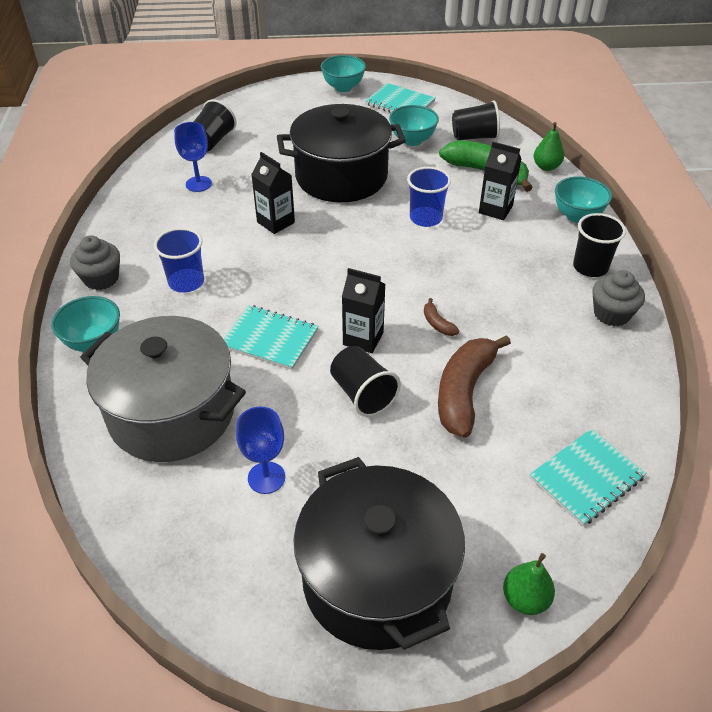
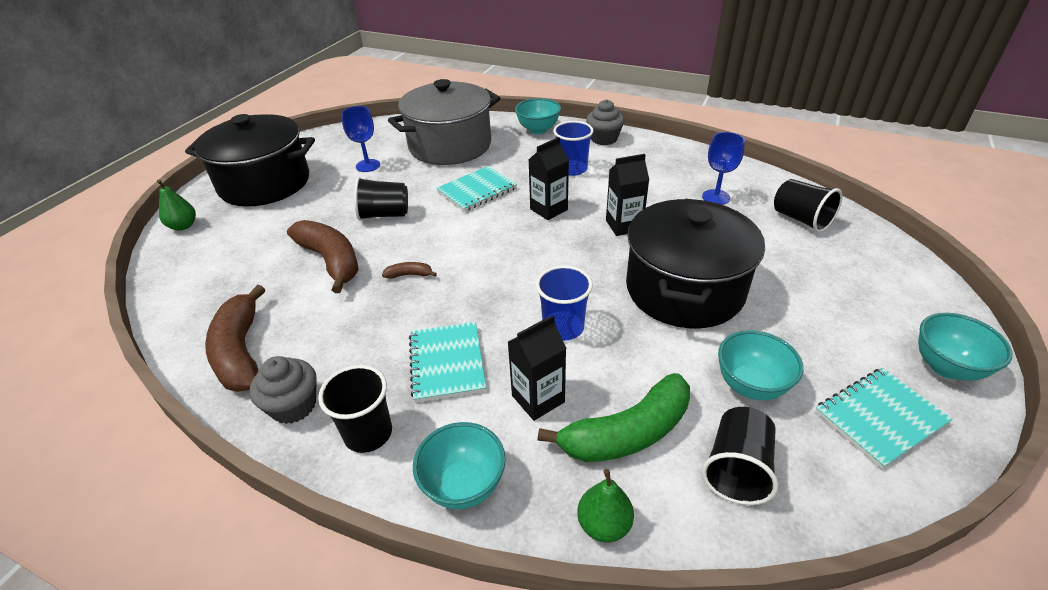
camera: 120 degrees right, 5 degrees down
black carton [342,268,385,353] -> black carton moved to [529,137,569,220]
turquoise notebook [529,429,646,526] -> turquoise notebook moved to [409,322,486,402]
none -> brown banana [205,285,265,392]

